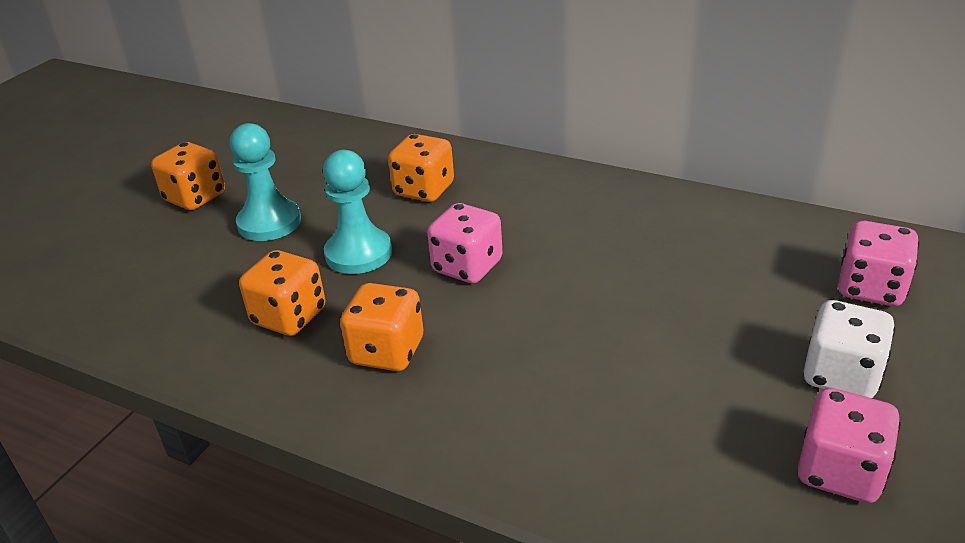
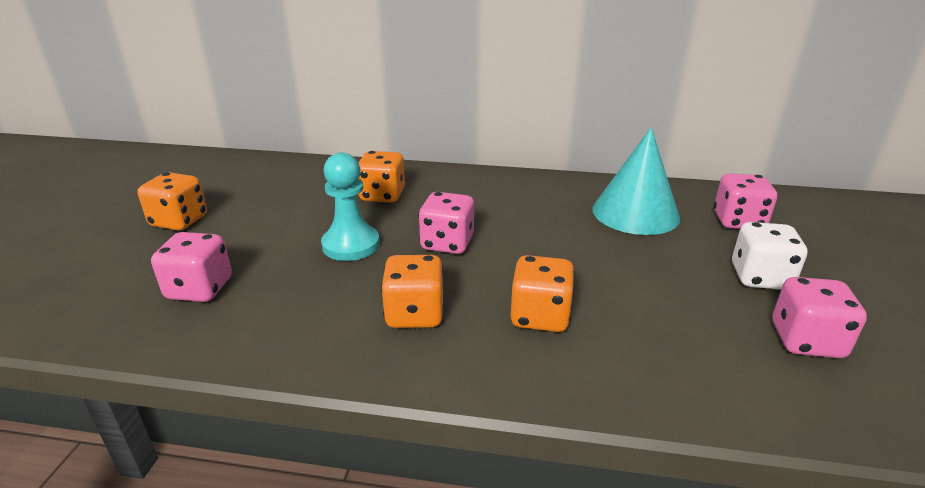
camera: 20 degrees left, 5 degrees down
turquoise pawn [230,123,301,241] -> none
orange dice [239,250,326,336] -> orange dice moved to [511,255,575,332]
none -> pink dice [151,232,232,302]
none -> turquoise cone [593,127,680,235]

